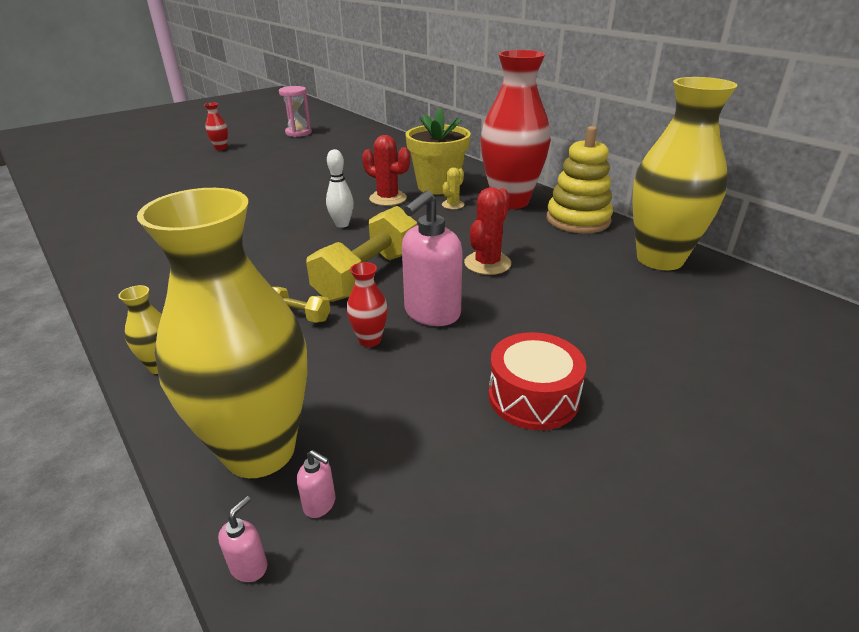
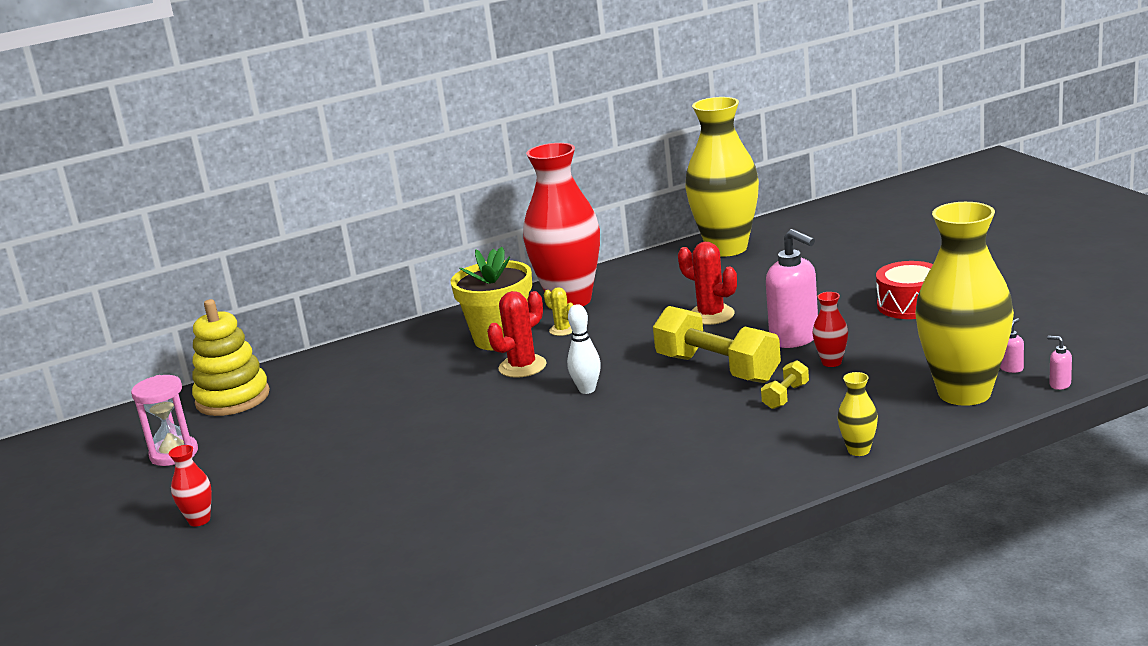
camera: 75 degrees left, 10 degrees down
yellow stacking toy [547,126,613,233] -> yellow stacking toy moved to [192,299,270,416]

